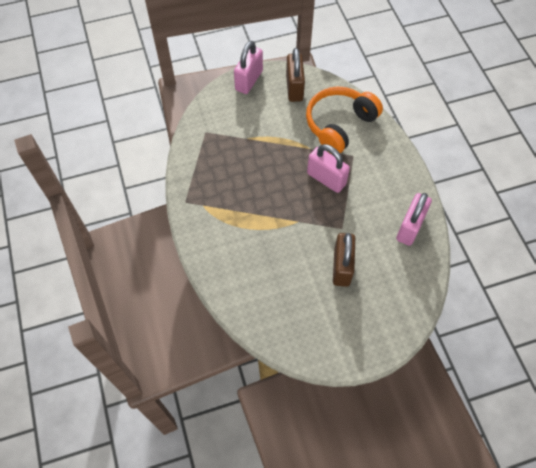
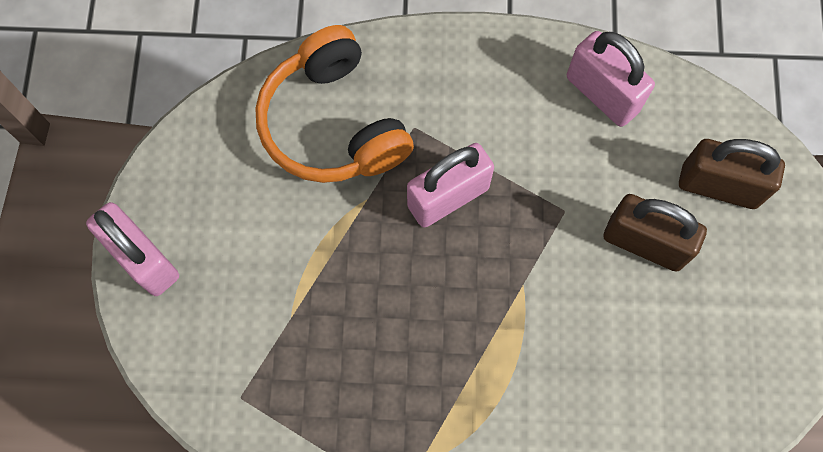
camera: 70 degrees left, 10 degrees up
brown padlock [286,48,305,102] -> brown padlock moved to [679,139,785,209]

